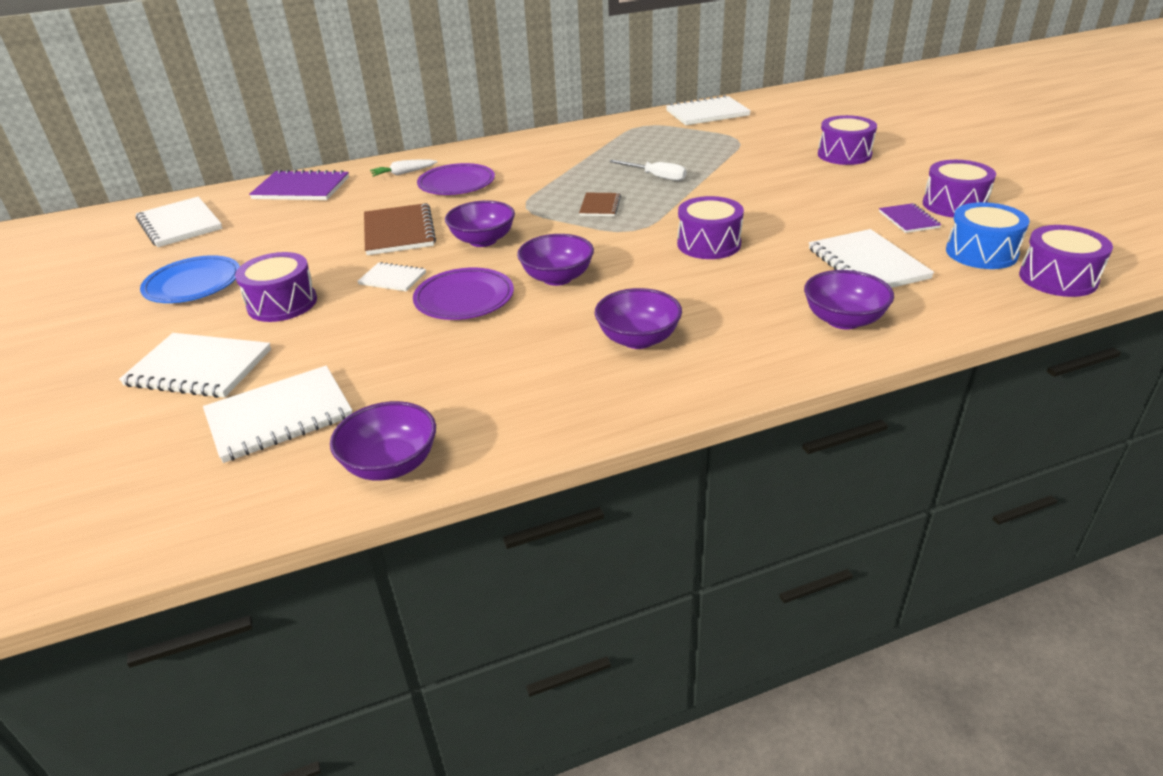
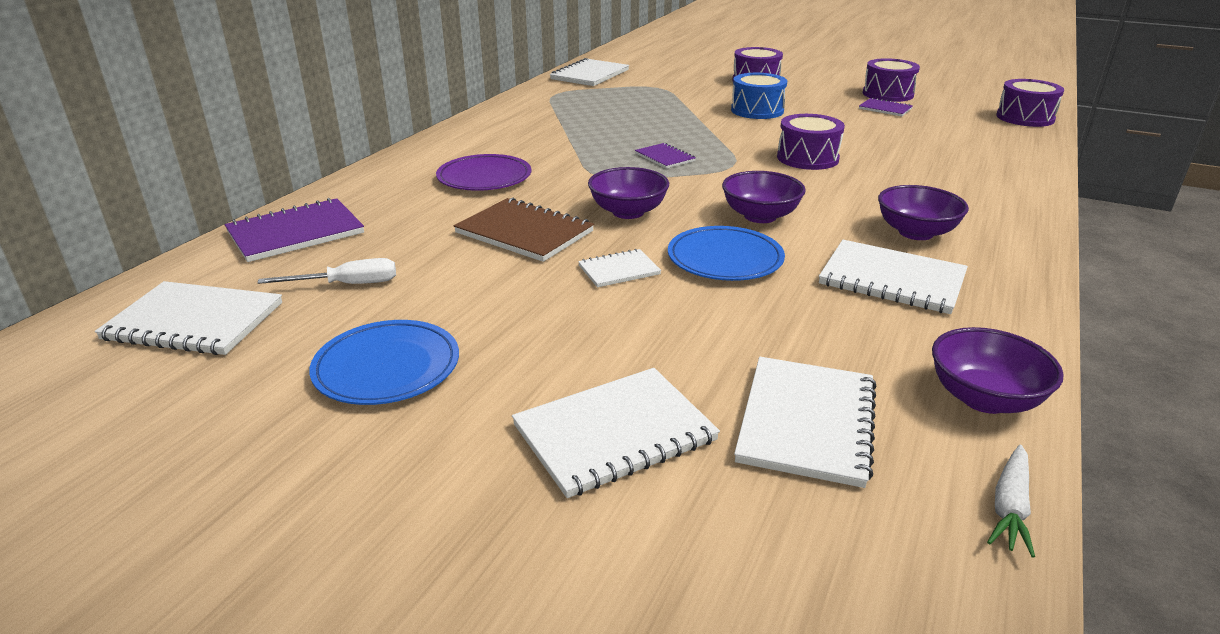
camera: 45 degrees left, 5 degrees down
purple drum [235,252,317,322] -> none
white carrot [370,160,437,177] -> white carrot moved to [987,445,1035,558]
purple plate [413,268,514,320] -> blue plate [668,226,785,281]
brown notebook [579,193,621,216] -> purple notebook [635,143,696,169]
white screwdriver [609,160,687,181] -> white screwdriver moved to [257,258,396,284]
purple bowl [804,270,894,329] -> none
white notebook [809,229,934,288] -> white notebook moved to [819,240,968,314]
blue drum [946,202,1030,269] -> blue drum moved to [731,73,787,119]

